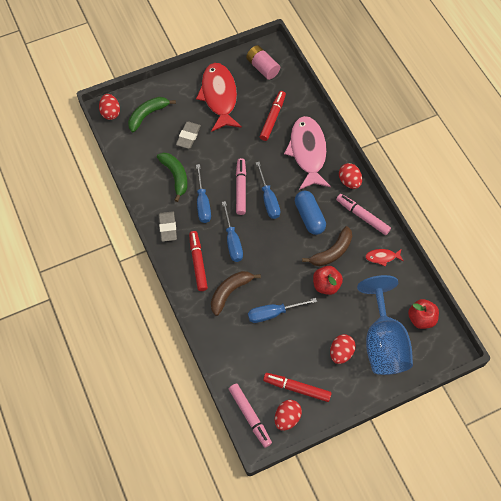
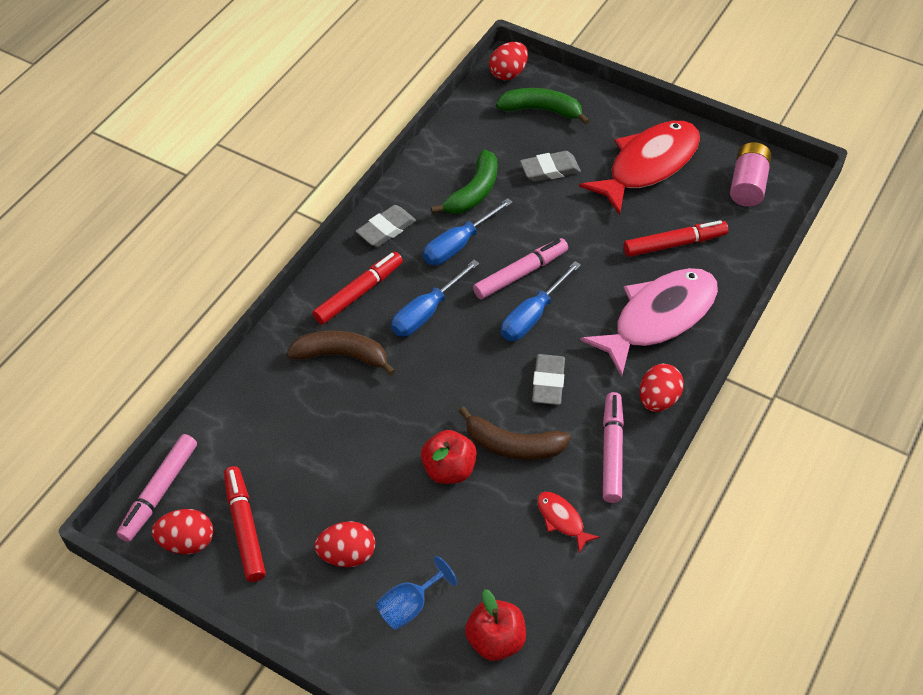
camera: 55 degrees right, 10 degrees down
blue screwdriver [248,298,317,323] -> none
blue capsule [295,190,326,235] -> grey eraser [532,354,565,405]
blue goblet [357,275,413,375] -> blue goblet [376,556,457,630], size x0.44

